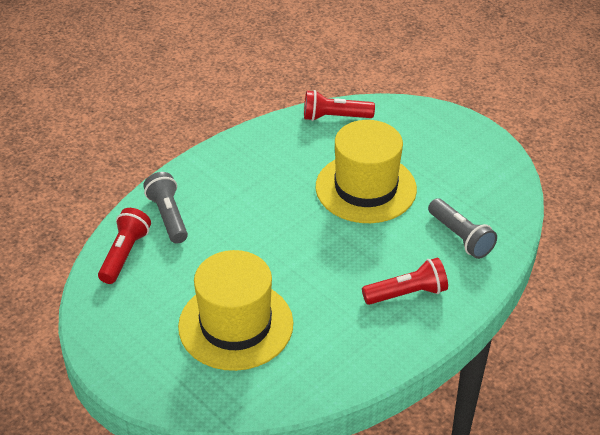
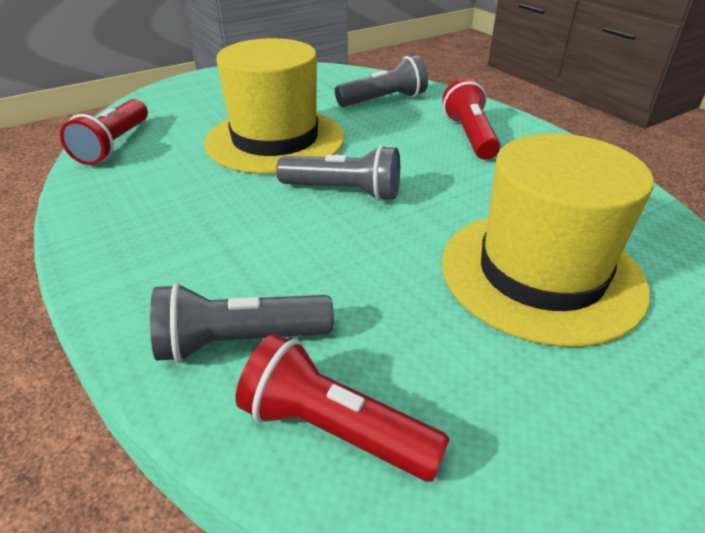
camera: 80 degrees left, 5 degrees down
none -> grey flashlight [276,145,400,201]

